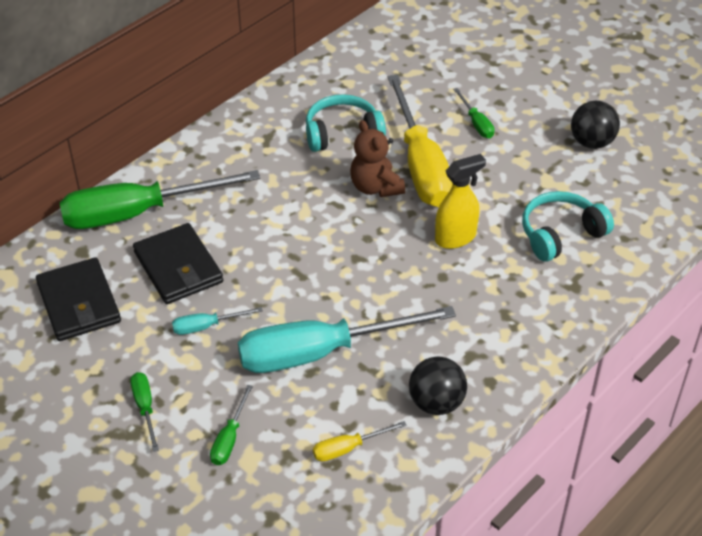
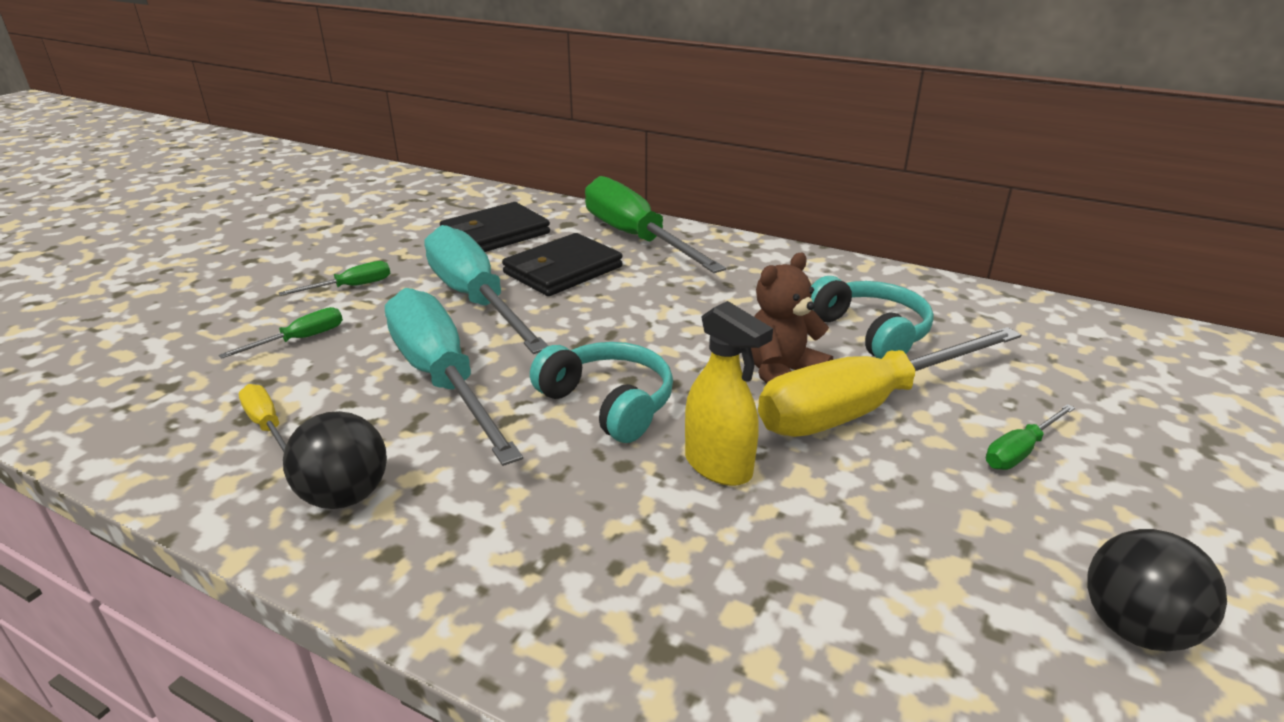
camera: 75 degrees right, 15 degrees down
turquoise screwdriver [172,307,263,335] -> turquoise screwdriver [424,225,548,354], size x2.38
green screwdriver [210,385,253,465] -> green screwdriver turned 135 degrees clockwise [219,307,343,359]
turquoise headphones [522,191,614,262] -> turquoise headphones moved to [530,342,673,443]

